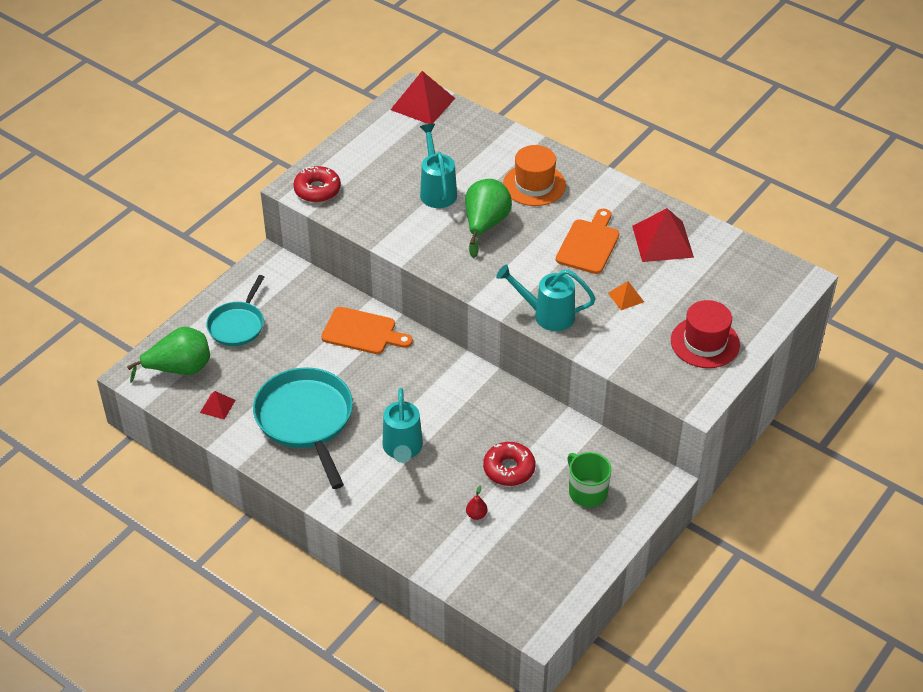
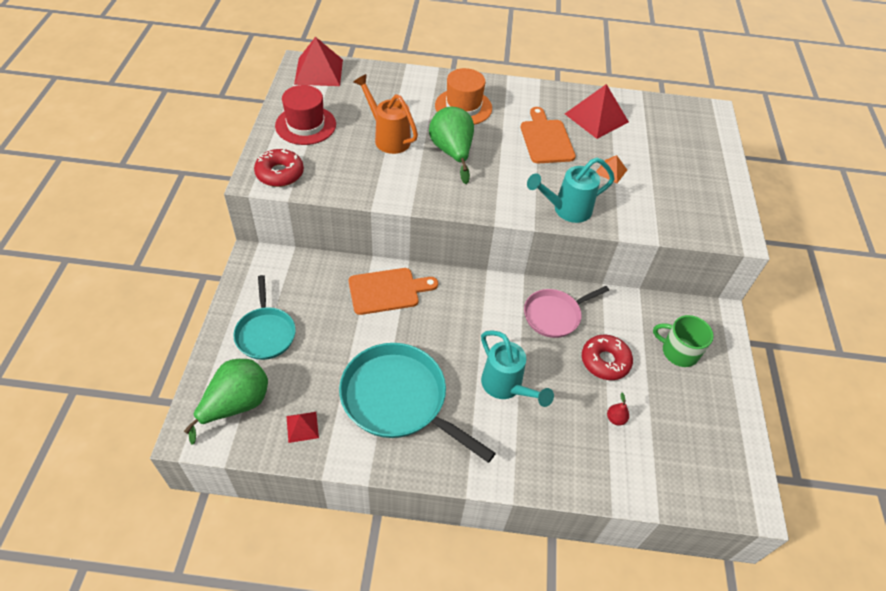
camera: 35 degrees left, 5 degrees up
turquoise watering can [420,124,457,208] -> orange watering can [354,74,418,154]
red hat [671,300,740,368] -> red hat moved to [275,85,336,145]
none -> pink pan [524,286,609,338]

